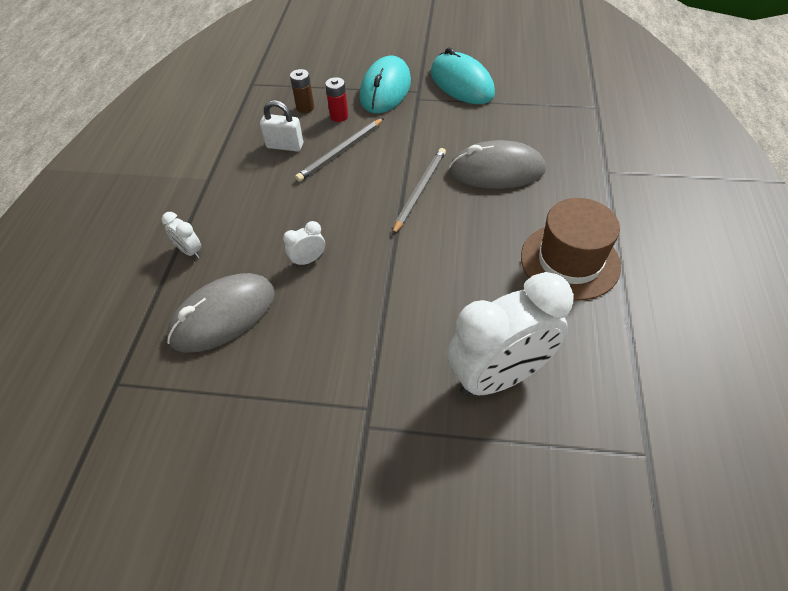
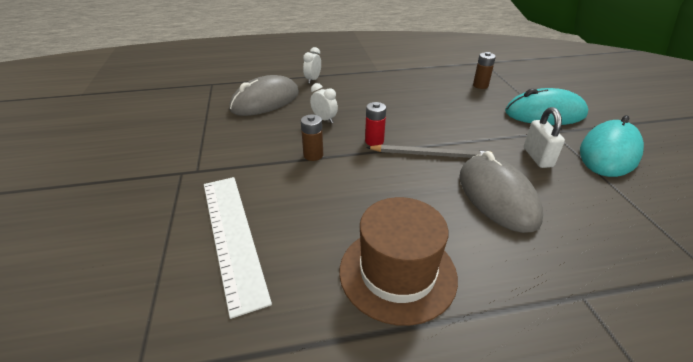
camera: 70 degrees right, 15 degrees down
grey mouse [167,273,275,353] -> grey mouse turned 75 degrees counterclockwise [229,75,299,116]
white padlock [260,100,303,152] -> white padlock moved to [524,107,565,168]
grey pencil [295,118,384,182] -> none
red battery [325,77,348,122] -> red battery moved to [365,102,386,146]
white clock [447,272,574,396] -> white ruler [204,177,272,319]
none -> brown battery [301,114,323,161]

